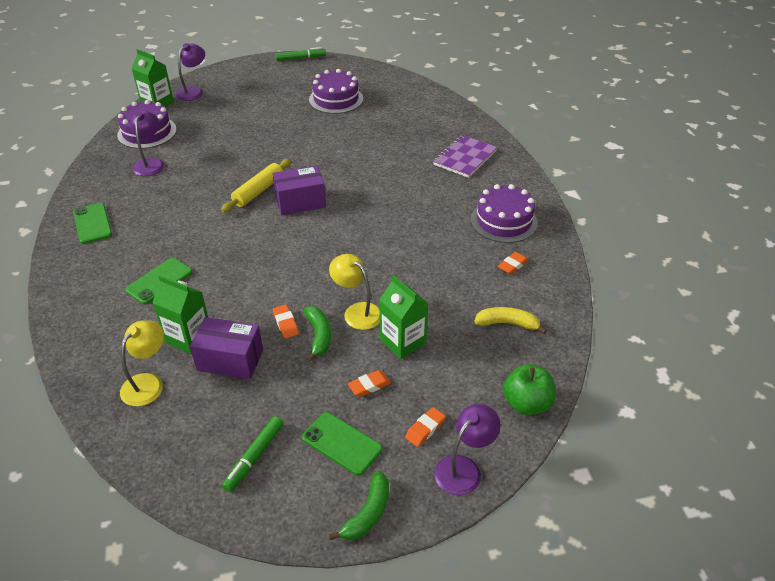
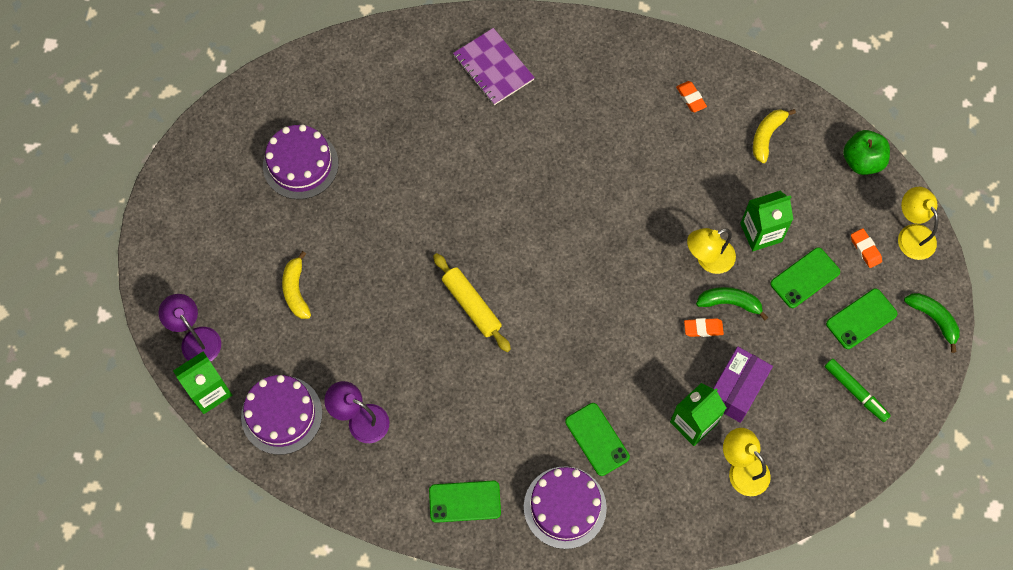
camera: 70 degrees left, 25 degrees up
purple box [273,165,326,215] -> none
green marker [276,47,326,61] -> none
orange eraser [348,370,391,397] -> green phone [770,247,840,308]
purple lamp [435,404,501,495] -> yellow lamp [898,187,938,260]
purple cake [471,184,538,243] -> purple cake moved to [524,466,607,549]
none -> yellow banana [282,251,311,319]

